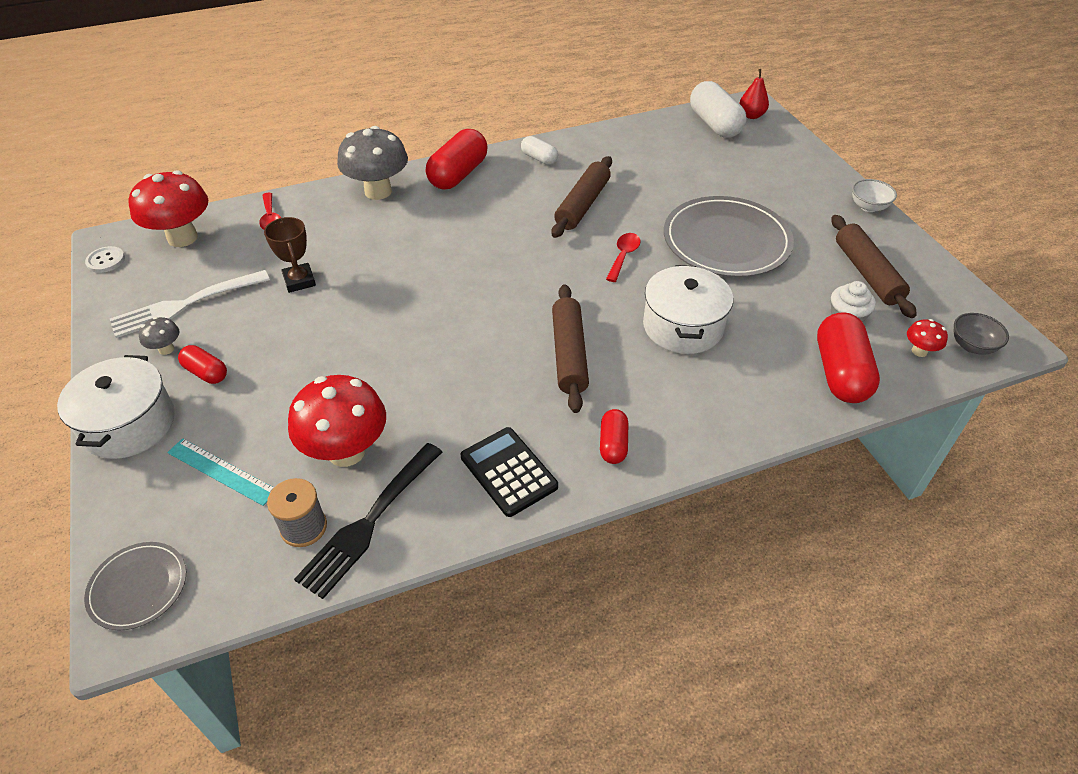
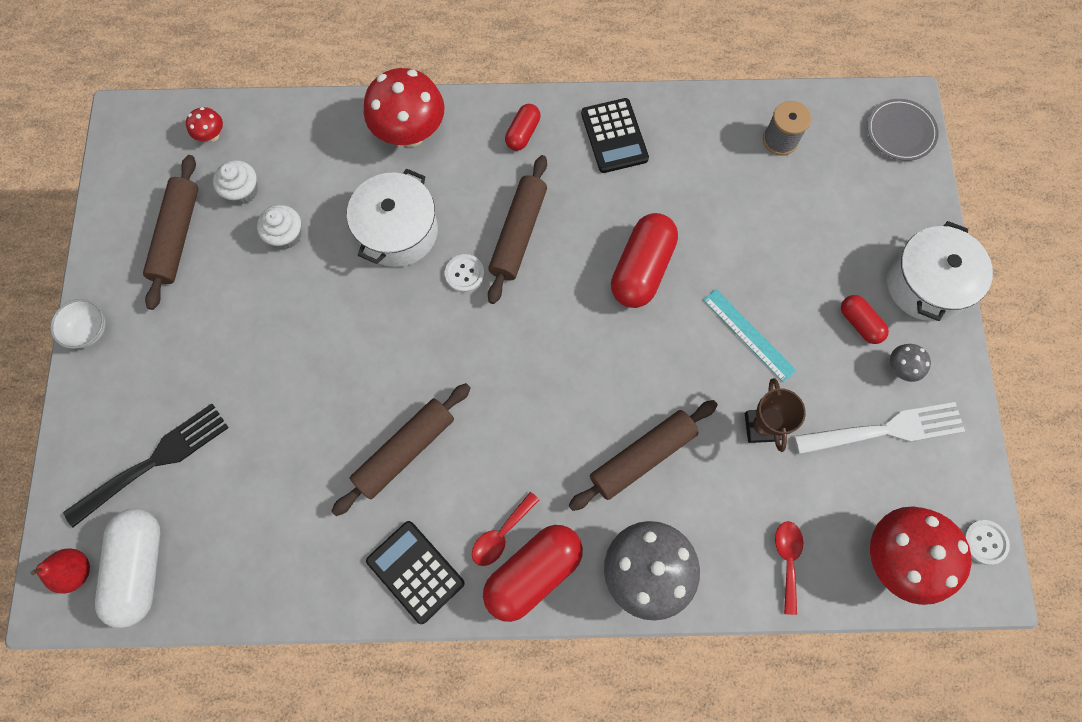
camera: 160 degrees left, 25 degrees up
turquoise ruler [167,438,274,506] -> turquoise ruler moved to [703,289,797,382]
red mushroom [288,375,386,467] -> red mushroom moved to [364,68,445,147]
black fork [294,443,442,599] -> black fork moved to [63,404,229,527]
white capsule [521,136,558,165] -> black calculator [366,521,465,624]
red spoon [606,233,641,282] -> red spoon moved to [472,492,539,566]
grey plate [664,196,794,277] -> none
red capsule [817,312,880,403] -> red capsule moved to [611,213,678,308]
grey bowl [954,313,1009,355] -> none
none -> white cupcake [257,205,301,249]
none -> white button [445,254,484,293]
none -> brown rolling pin [569,400,718,511]

